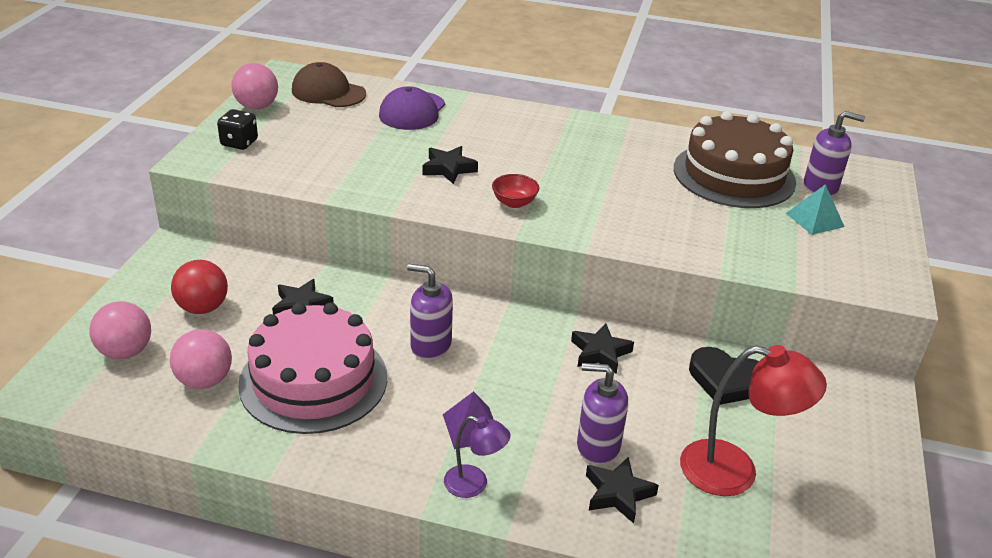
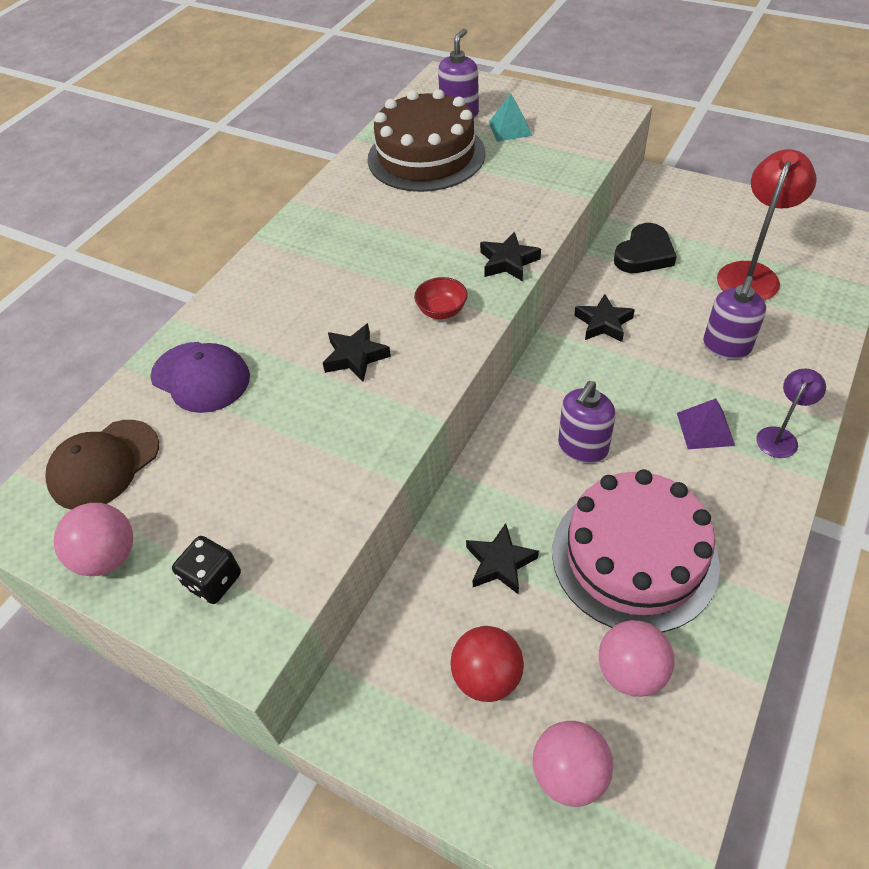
camera: 70 degrees left, 15 degrees up
black star [586,457,659,524] -> black star moved to [480,232,541,281]

